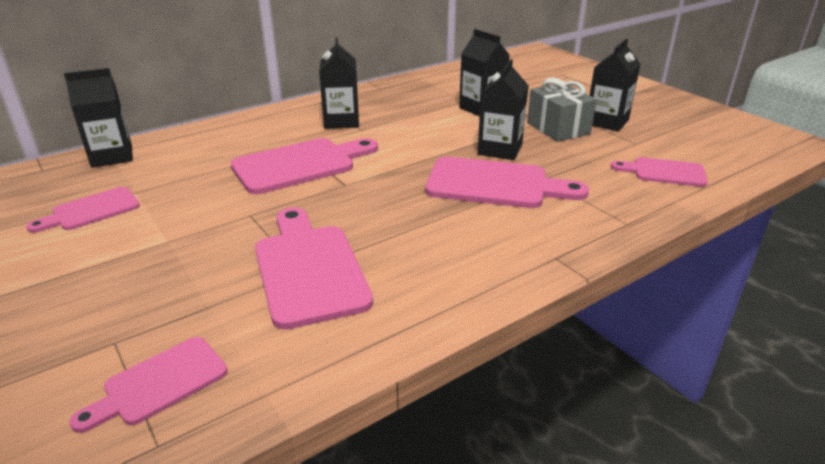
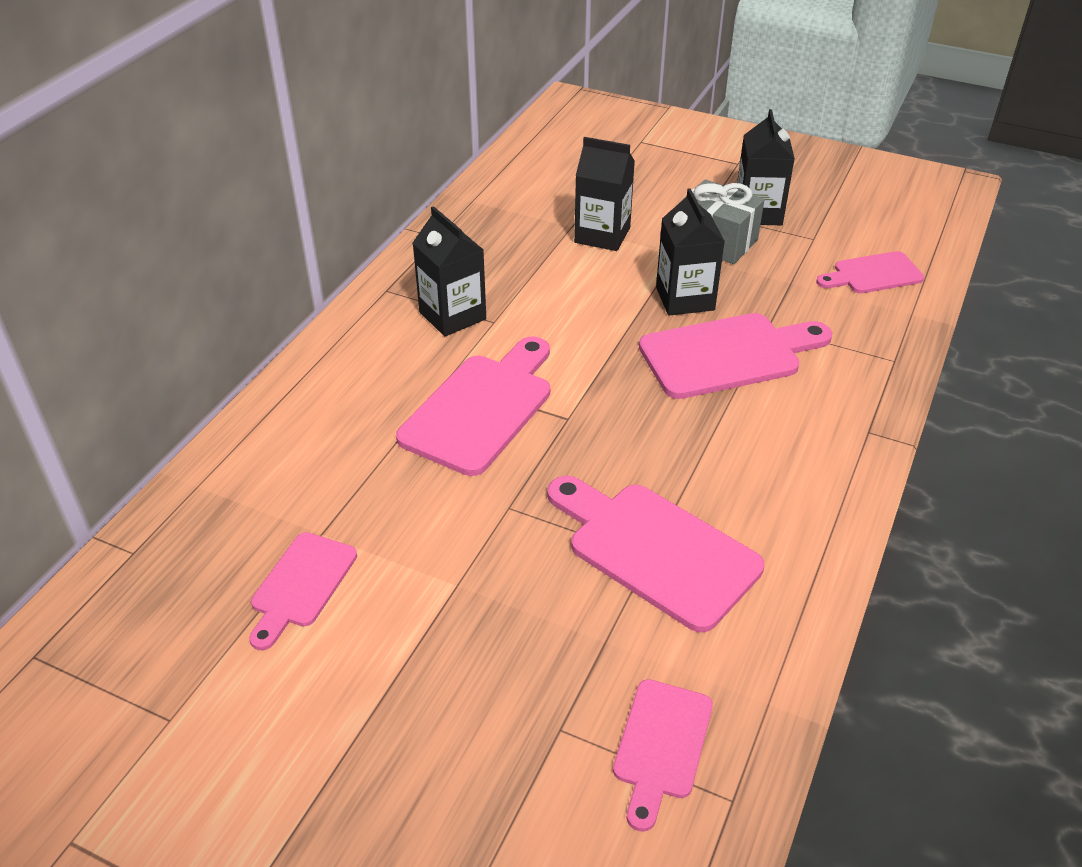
camera: 30 degrees left, 10 degrees up
black carton [64,68,133,168] -> none

